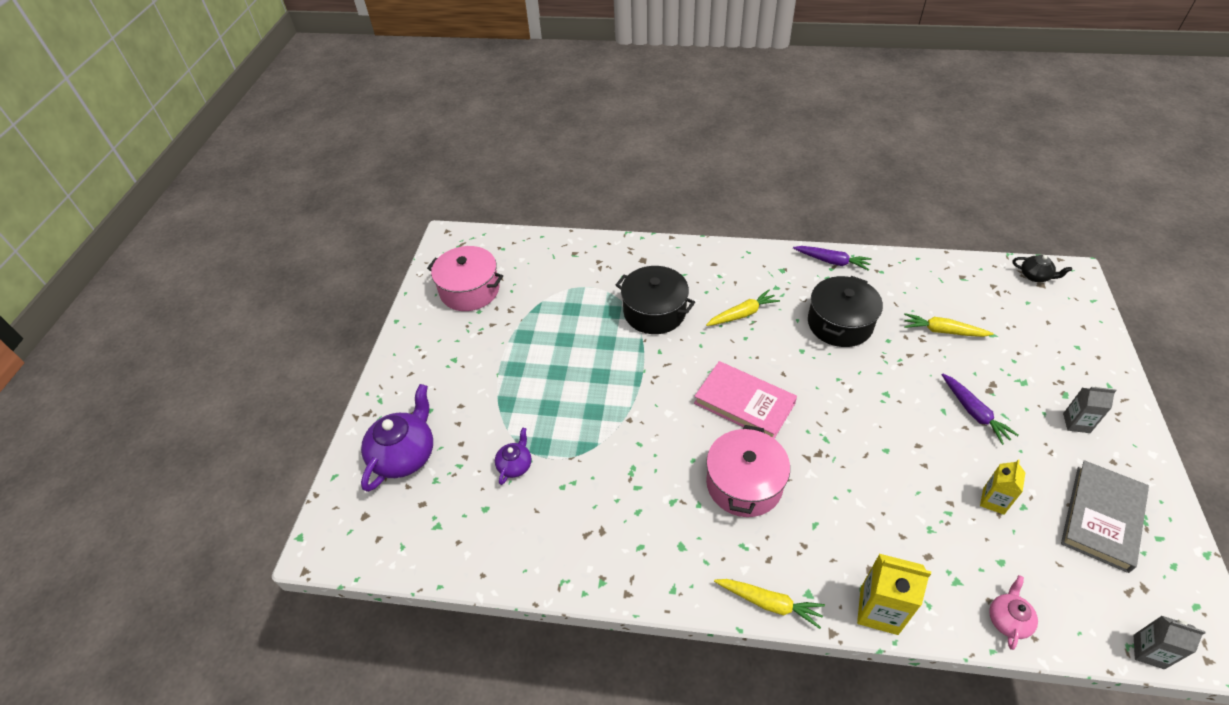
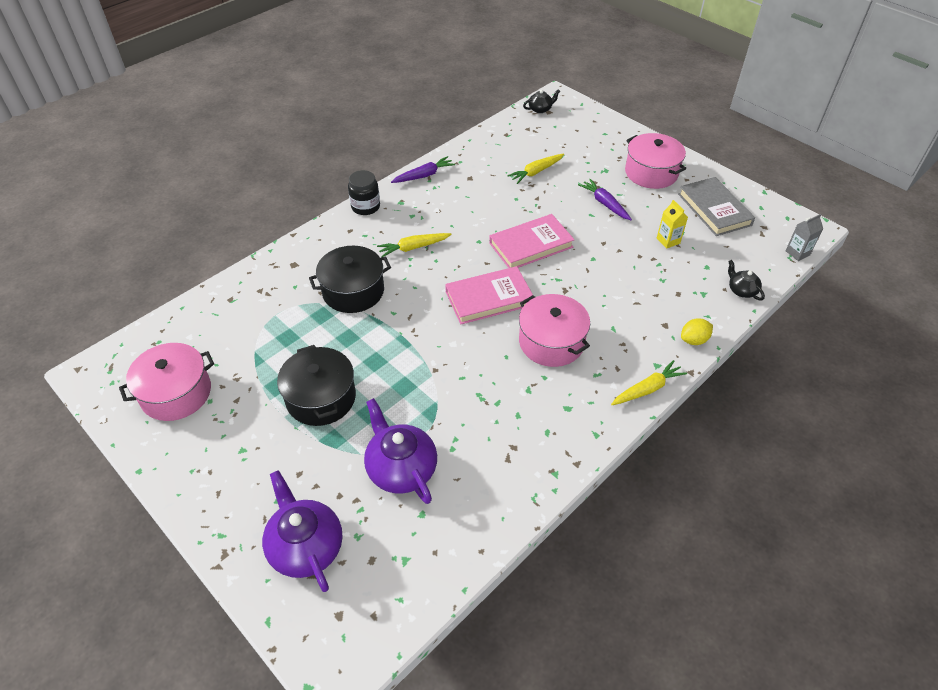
camera: 55 degrees left, 0 degrees up
purple teapot [495,427,532,485] -> purple teapot [364,398,437,504], size x1.92
yellow carrot [706,290,780,326] -> yellow carrot turned 120 degrees counterclockwise [377,233,452,257]
black pot [808,276,883,347] -> black pot moved to [277,345,356,426]
yellow carton [857,554,931,635] -> yellow lemon [681,318,713,345]
purple carrot [941,373,1019,445] -> purple carrot turned 135 degrees counterclockwise [578,179,632,220]
pink teapot [989,575,1038,650] -> black teapot [728,260,765,300]
grey carton [1063,386,1116,433] -> pink pot [625,133,686,189]
none -> black jar [348,170,380,215]
none -> pink book [489,214,575,268]

